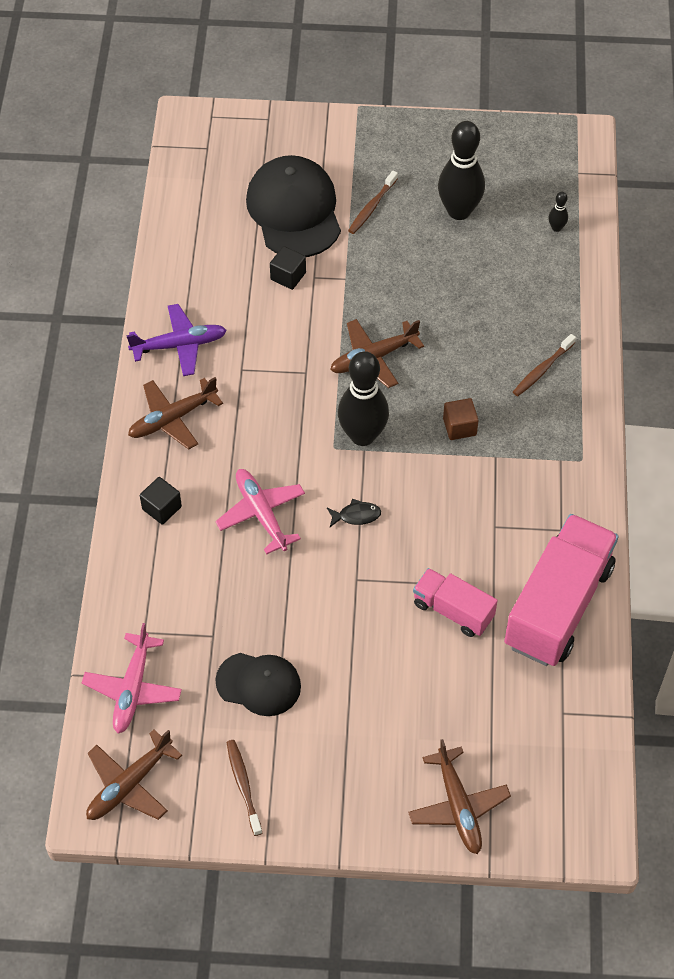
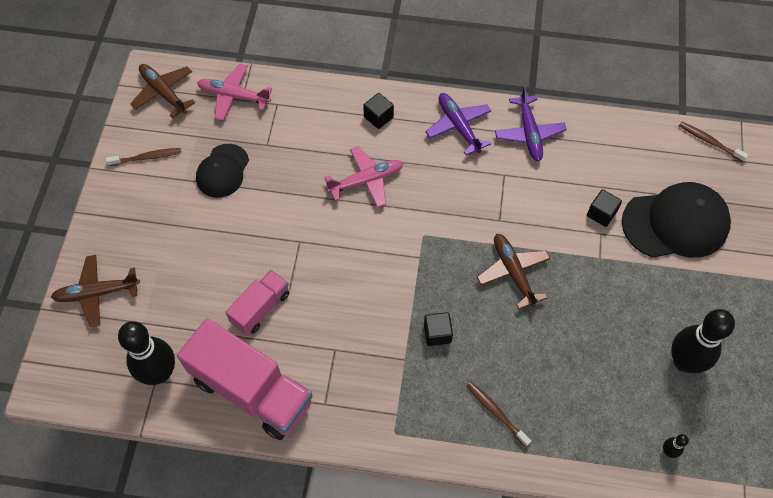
camera: 95 degrees right, 5 degrees up
brown plane [128,377,223,450] -> purple plane [425,93,491,155]
black fish [327,499,381,527] -> none
black bowling pin [338,351,389,446] -> black bowling pin moved to [118,321,175,385]
brown toothbrush [348,171,398,234] -> brown toothbrush moved to [679,121,748,162]
brown cube [443,398,479,440] -> black cube [424,312,453,346]

